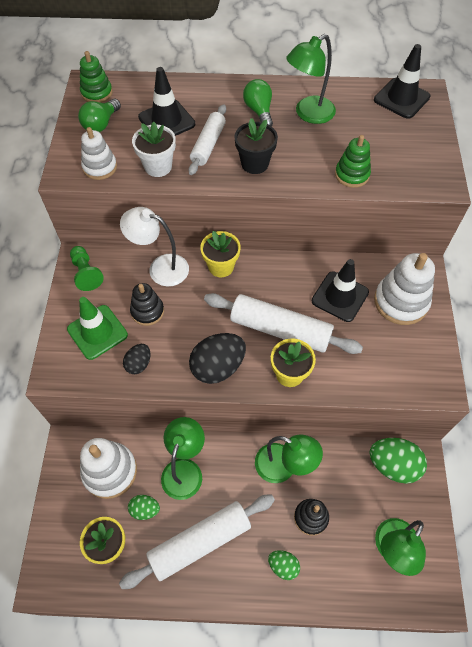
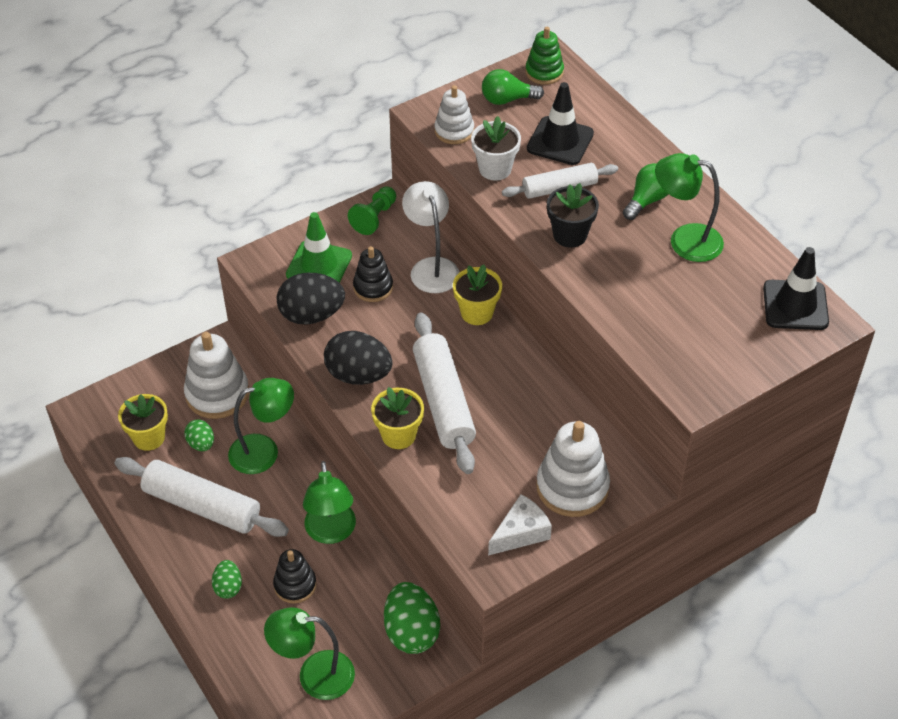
camera: 55 degrees right, 10 degrees down
black egg [123,344,150,374] -> black egg [277,273,345,325], size x1.81
black traffic cone [312,259,369,322] -> none
green stacking toy [335,135,371,188] -> none
none -> white cheese [488,494,552,556]

